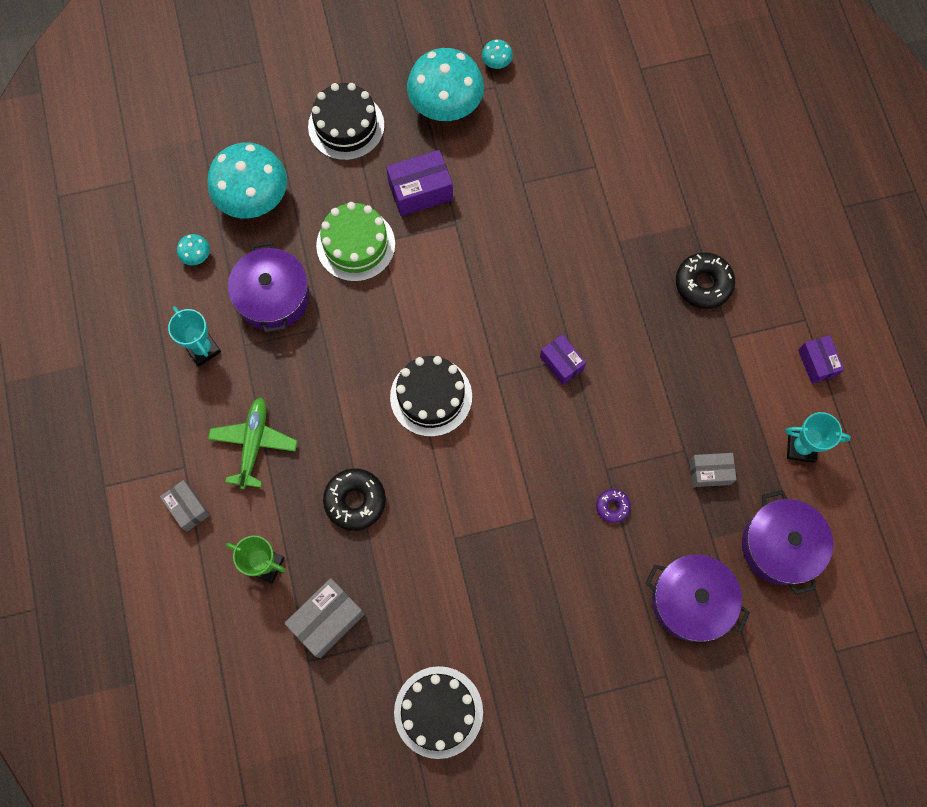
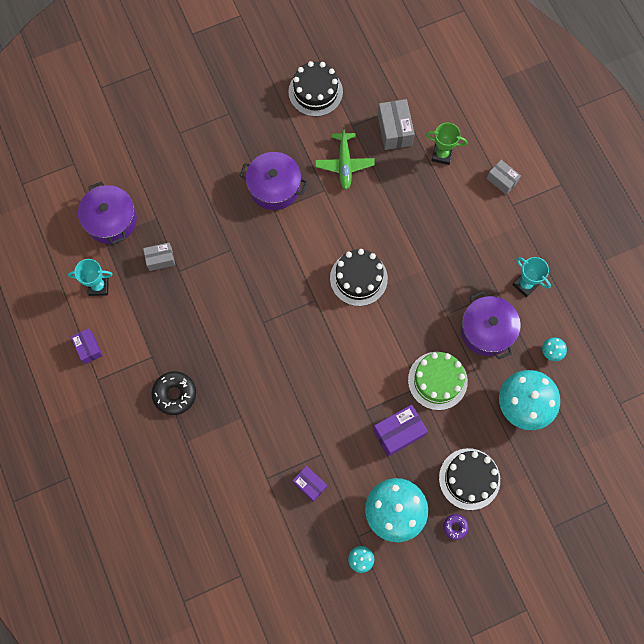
camera: 170 degrees right, 0 degrees up
green plane [208,397,297,489] -> green plane moved to [315,125,375,190]
grey box [284,578,365,658] -> grey box turned 45 degrees counterclockwise [377,99,415,150]
black donut [323,468,386,531] -> none
purple box [540,334,586,385] -> purple box moved to [292,466,327,502]
purple donut [596,489,631,523] -> purple donut moved to [443,514,469,540]
purple pot [645,554,750,642] -> purple pot moved to [240,152,308,210]

